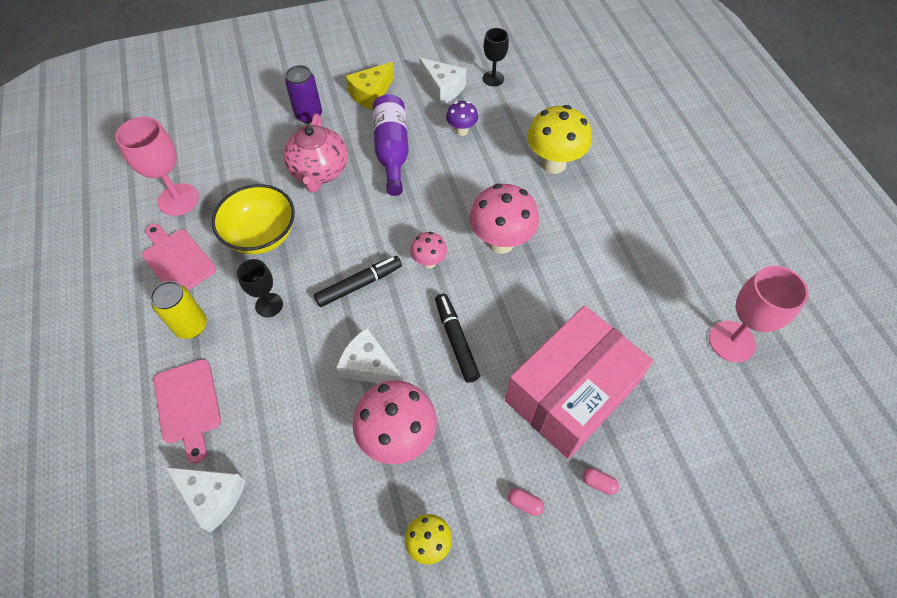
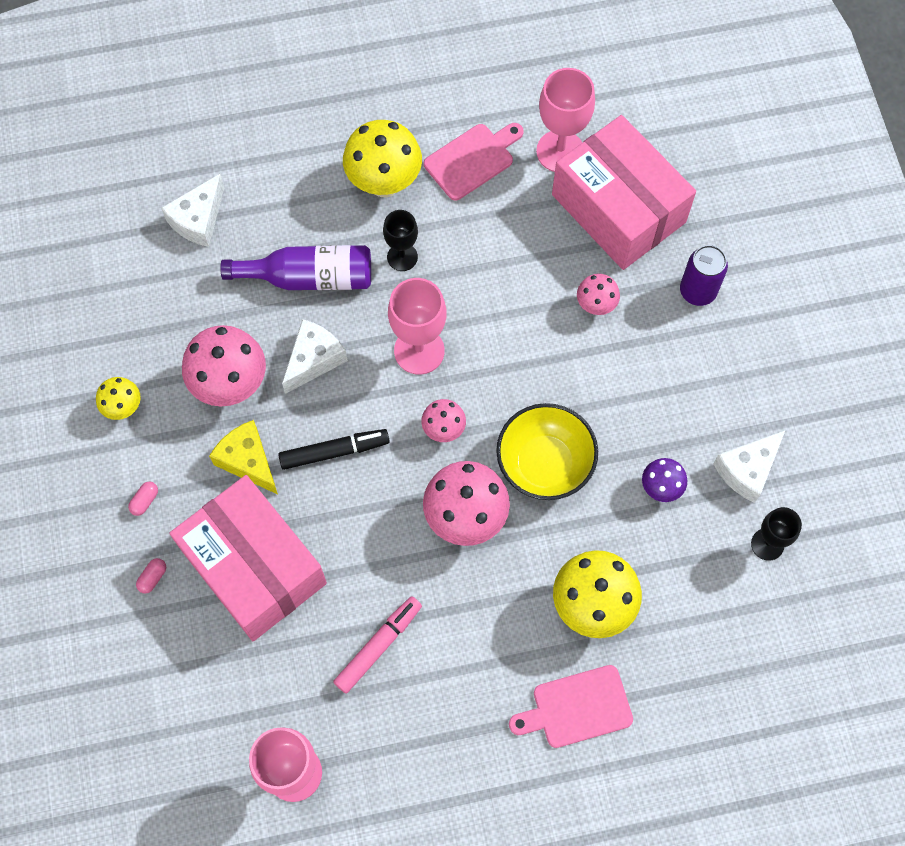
camera: 95 degrees right, 10 degrees up
yellow can [150,281,207,339] -> yellow mushroom [343,120,422,197]
pink cutting board [154,359,221,464] -> pink cutting board moved to [509,665,633,748]
yellow bowl [212,184,295,254] -> yellow bowl moved to [496,403,598,500]
pink teapot [283,113,348,193] -> pink mushroom [577,274,620,315]
black marker [314,256,402,307] -> pink goblet [388,278,447,375]
yellow cheese [345,62,394,110] -> yellow cheese moved to [209,420,278,494]
purple bottle [372,94,409,196] -> purple bottle moved to [220,245,371,290]
none -> pink marker [333,596,422,694]
none -> pink box [552,115,696,270]

